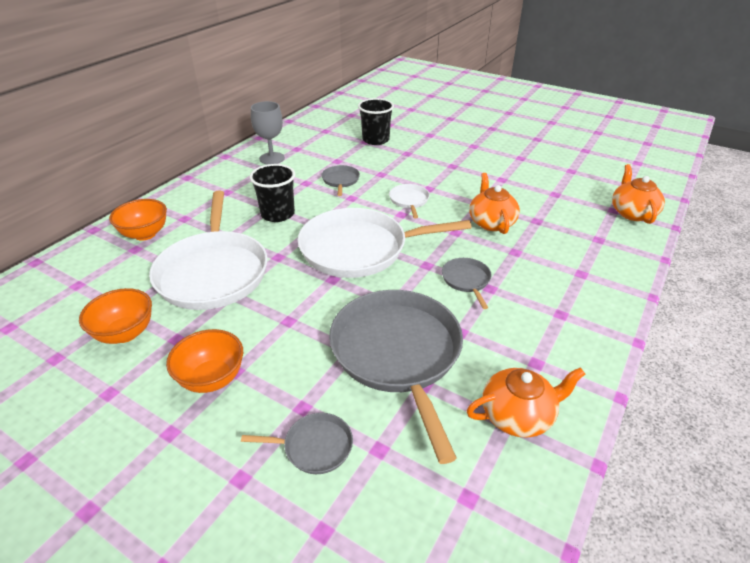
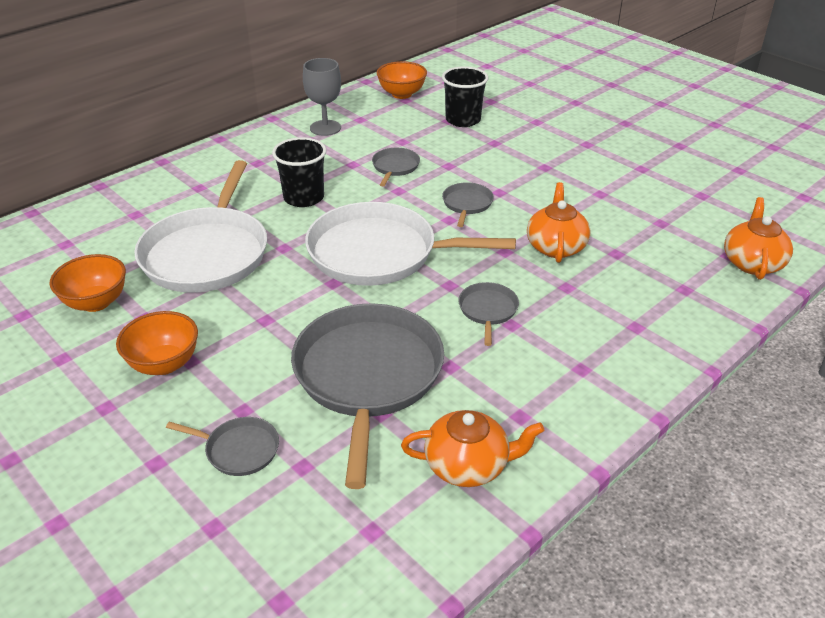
camera: 15 degrees right, 0 degrees up
orange bowl [109,199,167,241] -> orange bowl moved to [377,61,427,99]
white pan [389,184,430,219] -> grey pan [442,182,494,227]

